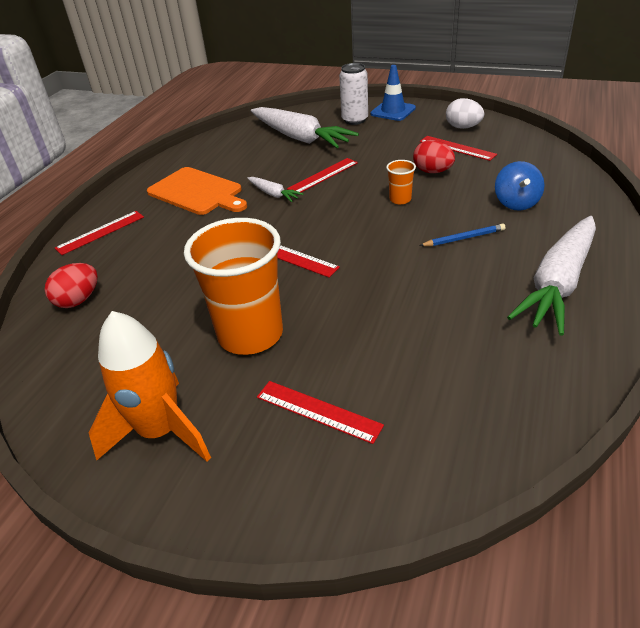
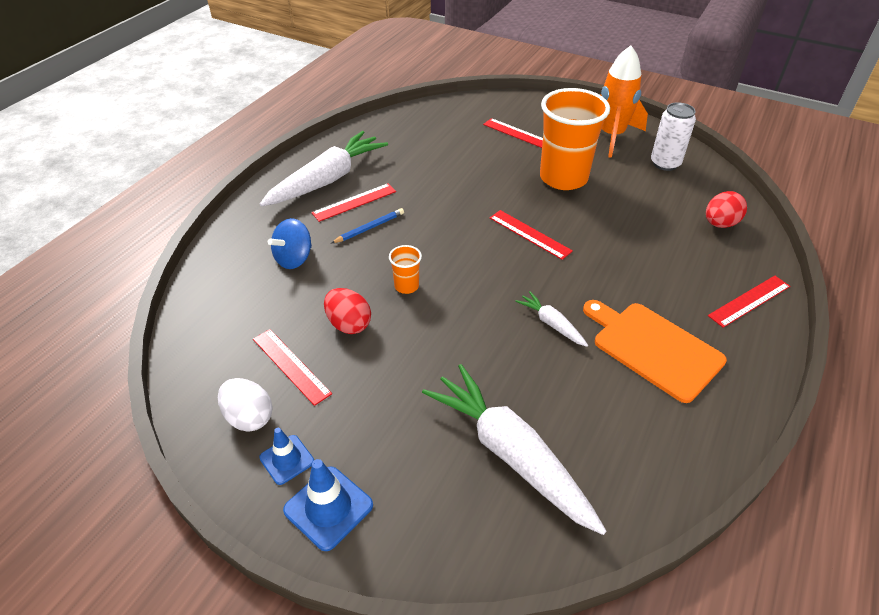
camera: 175 degrees left, 5 degrees up
red ruler [287,158,358,192] -> red ruler moved to [311,183,396,222]
white can [339,63,368,125] -> white can moved to [651,102,696,171]
blue pencil [419,224,505,246] -> blue pencil turned 150 degrees clockwise [331,208,404,243]
blue spinning top [495,161,544,211] -> blue spinning top turned 150 degrees counterclockwise [268,218,312,269]
none -> blue traffic cone [259,428,314,485]

